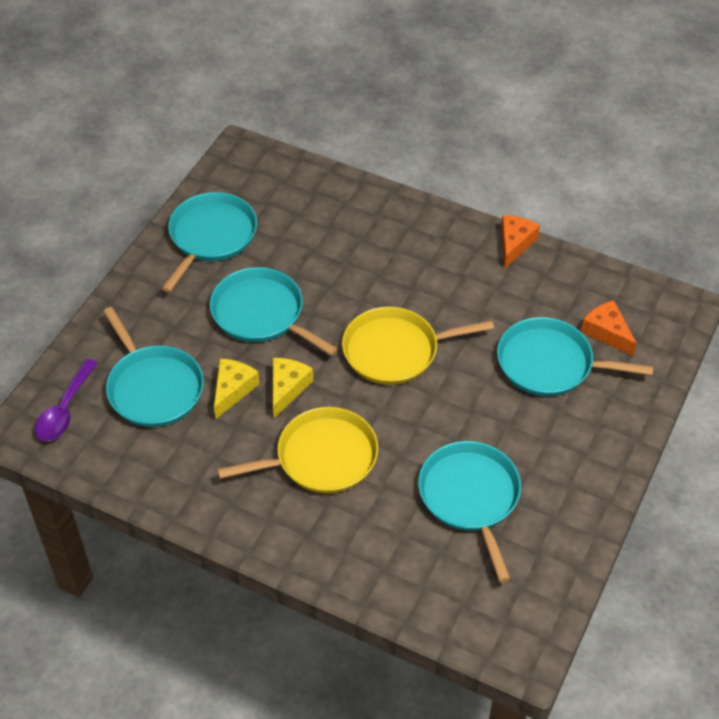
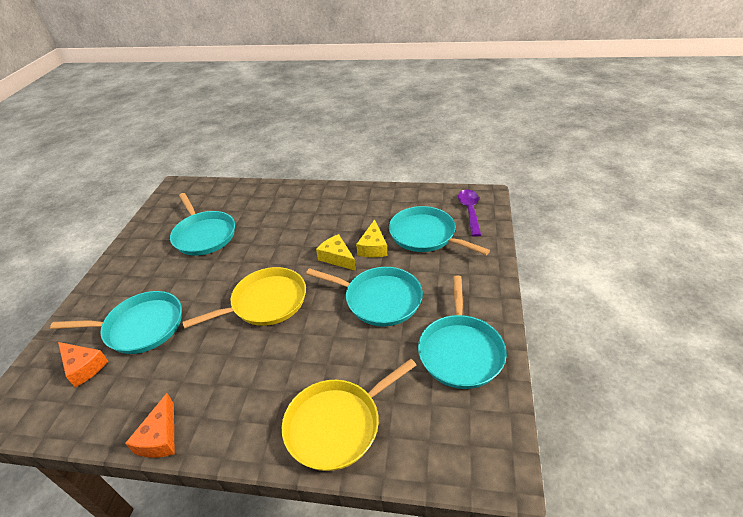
camera: 165 degrees right, 10 degrees down
yellow pan [217,407,378,493] -> yellow pan moved to [282,359,416,471]
yellow cheese [273,358,313,418] -> yellow cheese turned 135 degrees clockwise [316,234,356,271]

